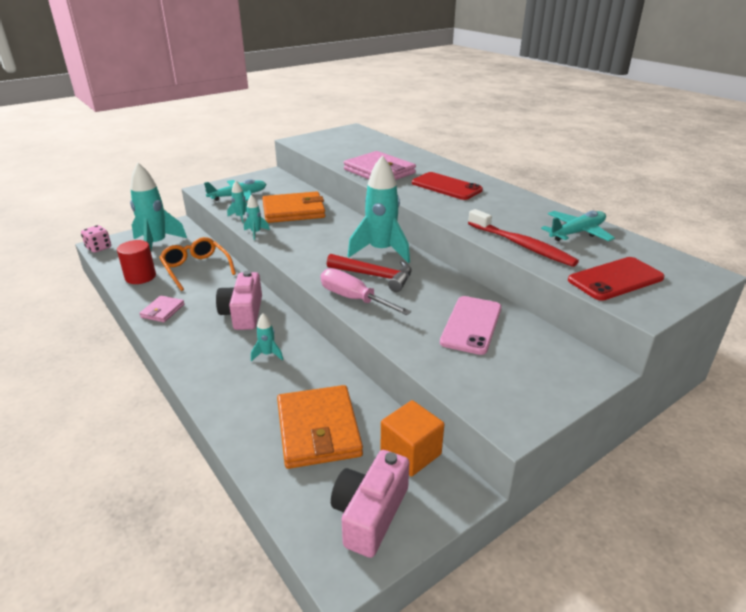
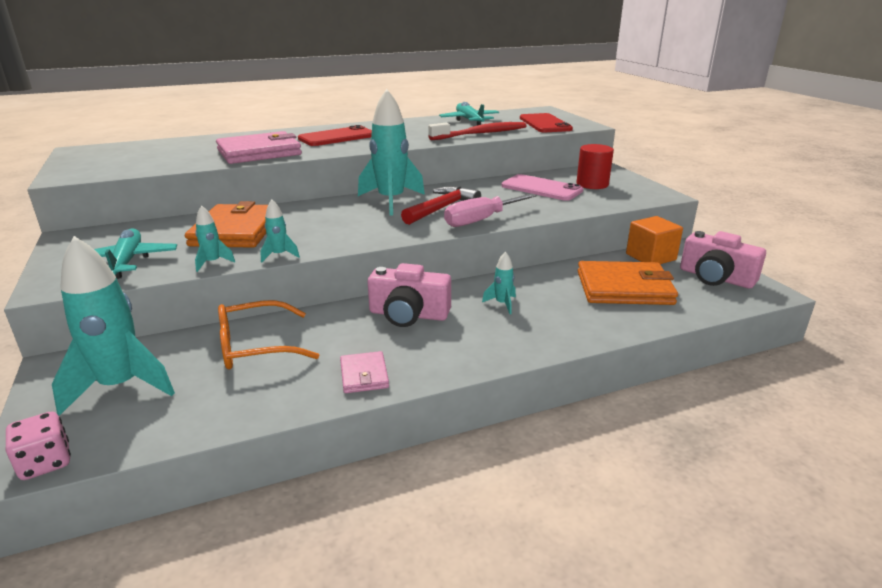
camera: 75 degrees left, 5 degrees down
red cylinder [117,240,156,284] -> red cylinder moved to [576,144,614,189]
pink wallet [139,296,185,322] -> pink wallet turned 45 degrees clockwise [340,351,389,393]

